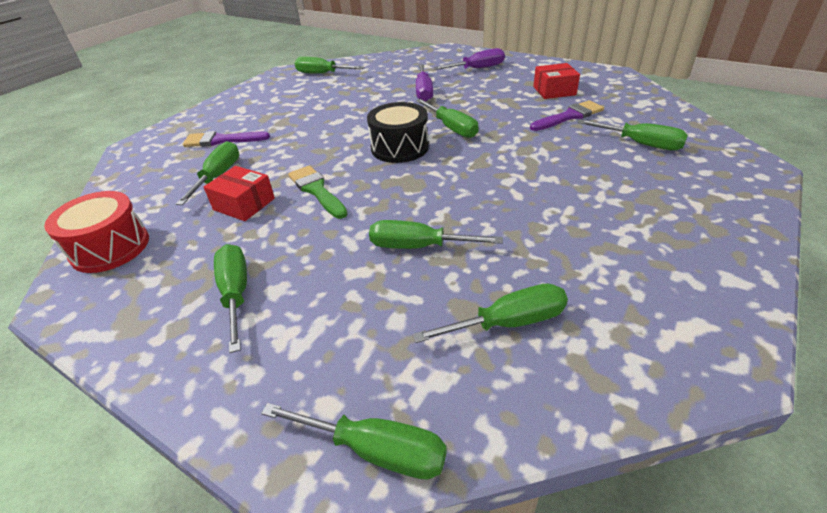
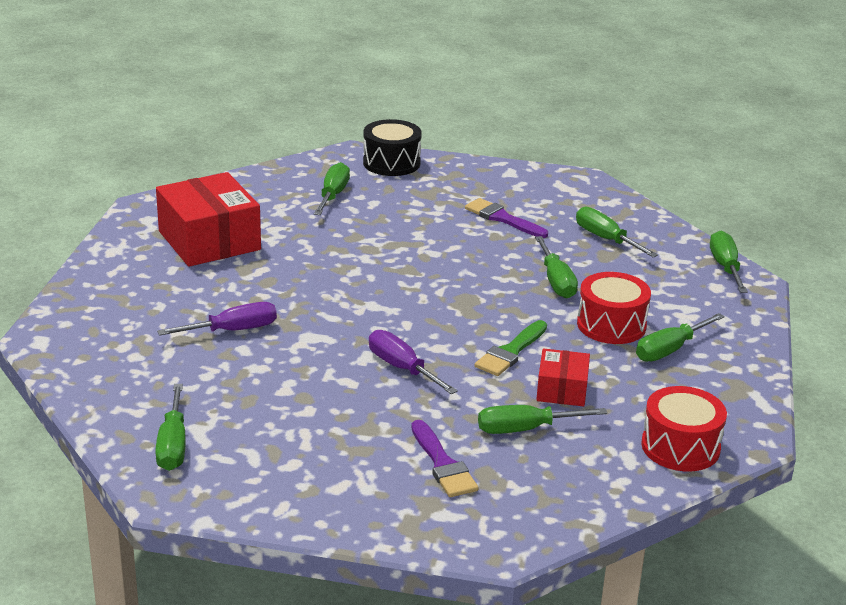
camera: 115 degrees left, 10 degrees down
black drum [367,102,429,163] -> black drum moved to [363,119,422,176]
green screwdriver [416,99,479,138] -> none
purple screwdriver [433,48,505,70] -> purple screwdriver moved to [369,330,458,394]
purple brush [530,100,604,131] -> purple brush moved to [465,198,548,238]
red box [533,63,580,99] -> red box [156,172,261,267], size x1.89
none -> red drum [577,272,651,344]

